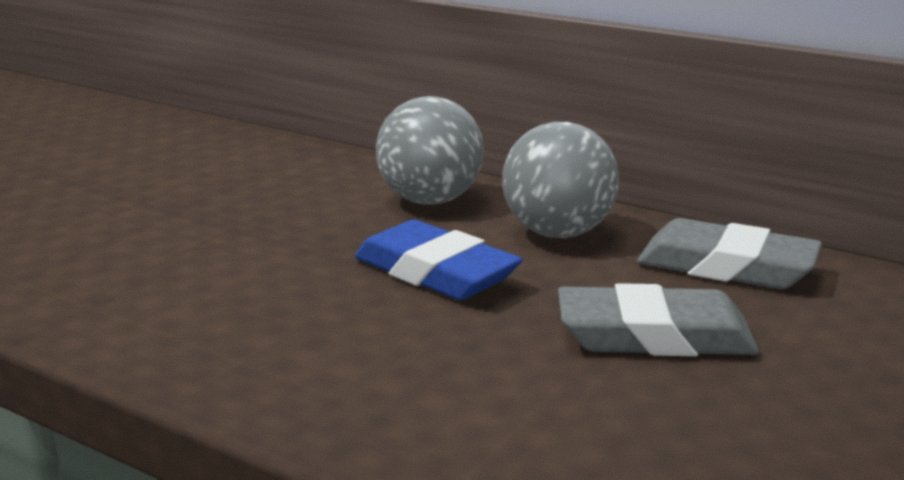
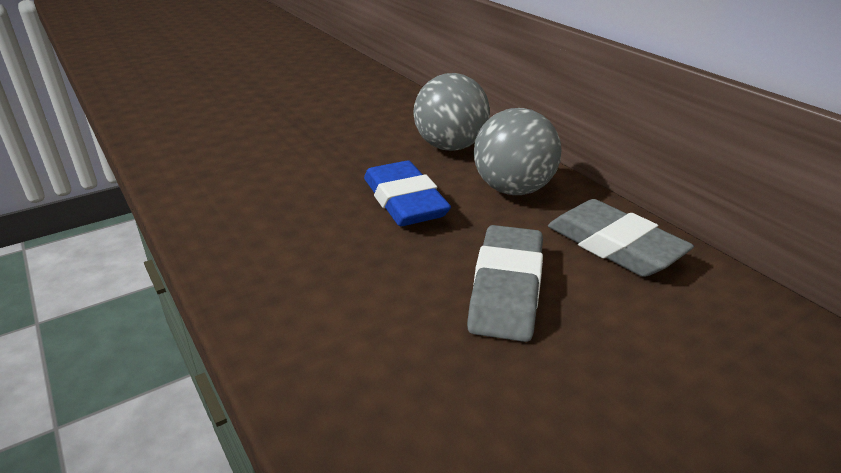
camera: 25 degrees right, 10 degrees up
grey eraser [558,283,759,356] -> grey eraser turned 75 degrees clockwise [467,225,543,342]

